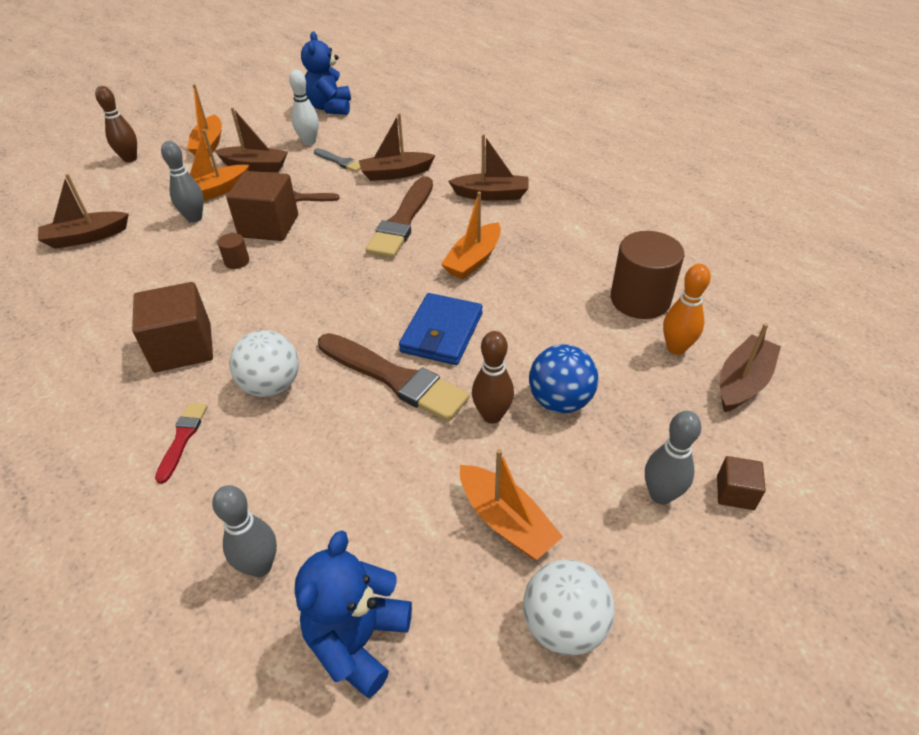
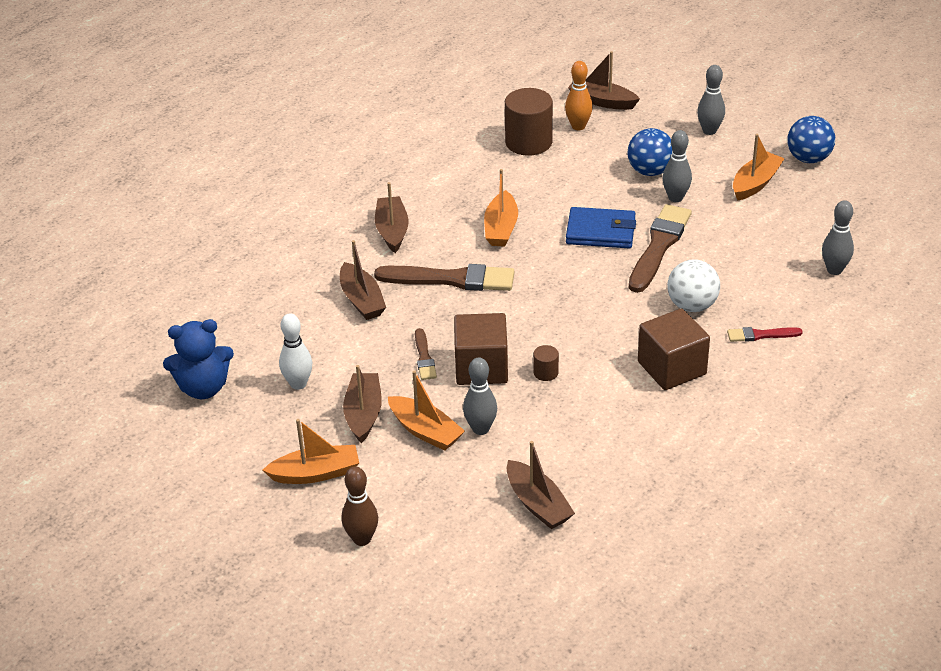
camera: 100 degrees left, 5 degrees down
blue teddy bear [295,531,412,698] -> none
grey brush [314,148,361,172] -> none
orange boat [441,192,501,279] -> orange boat turned 75 degrees clockwise [484,169,518,247]
brown bowling pin [472,331,514,423] -> grey bowling pin [662,130,692,202]
white ball [523,559,615,656] -> blue ball [787,116,835,163]
brown cube [717,456,766,510] -> none

